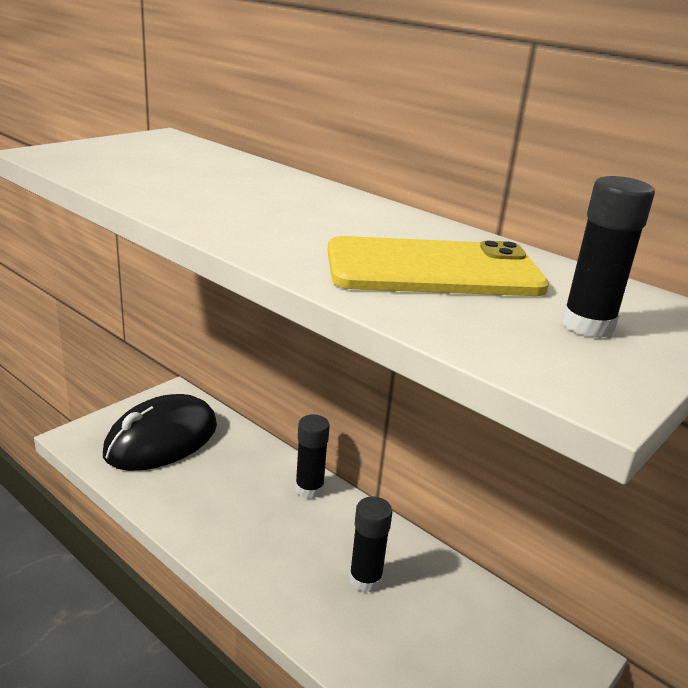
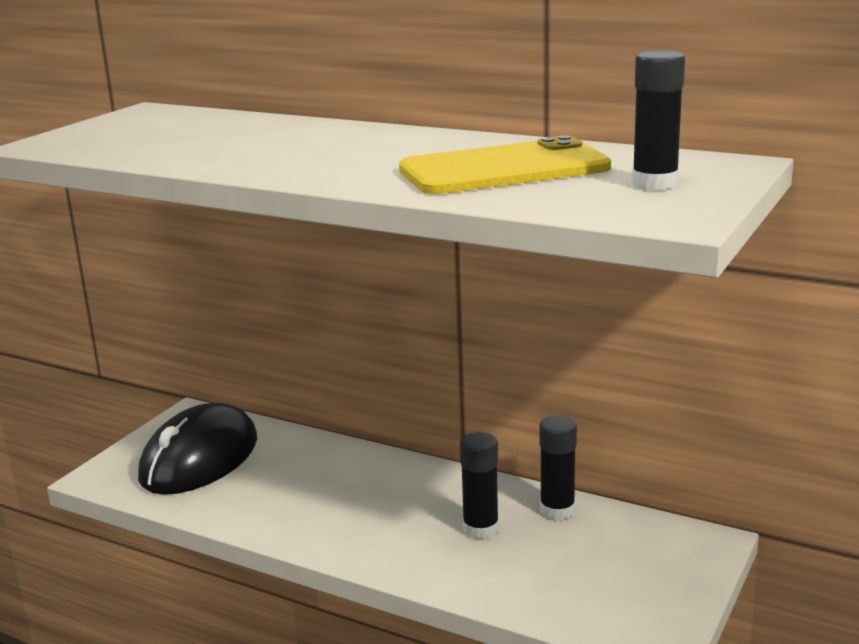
camera: 10 degrees left, 5 degrees down
black glue stick [295,414,330,499] -> black glue stick moved to [539,415,577,520]

